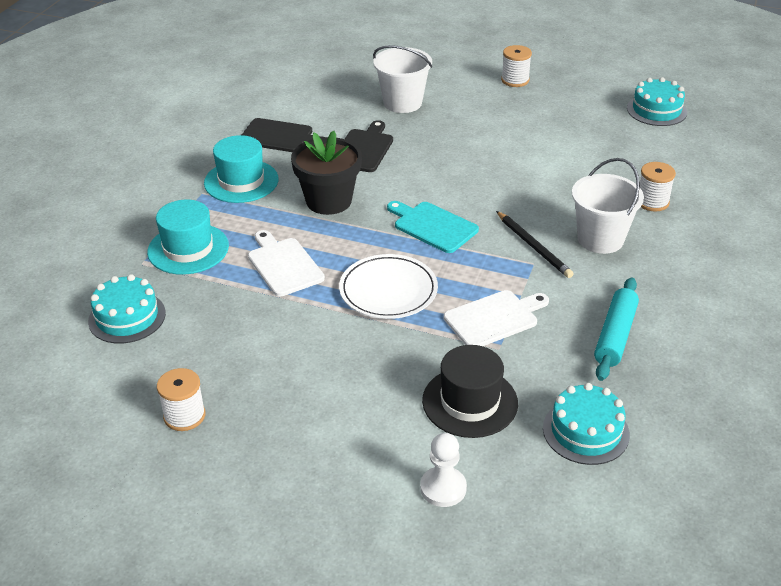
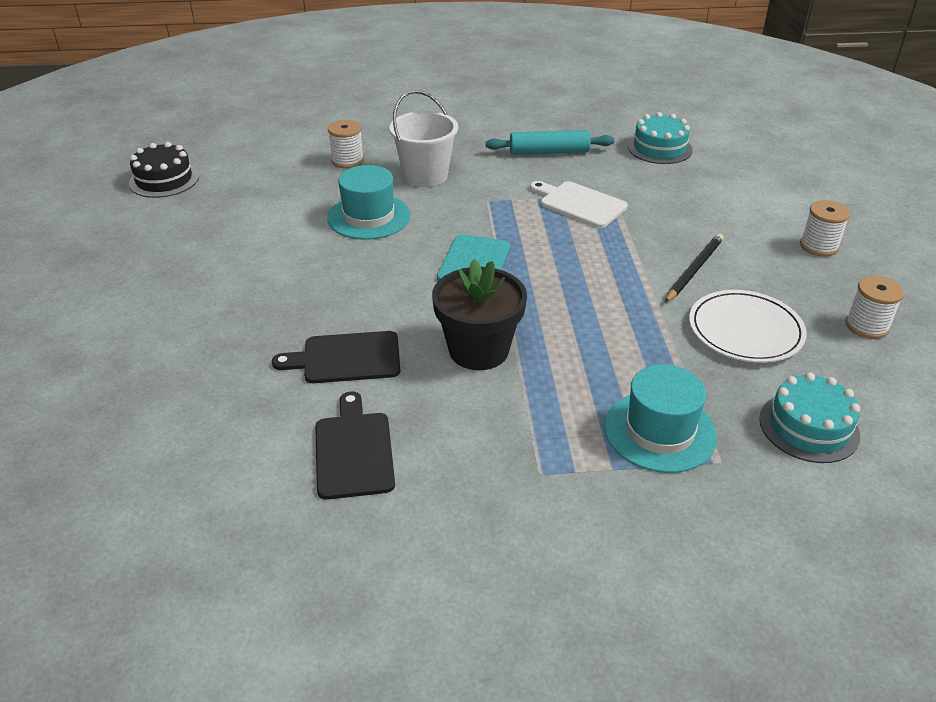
camera: 115 degrees left, 0 degrees up
turquoise hat [204,135,279,203] -> turquoise hat moved to [327,165,410,240]
white cutting board [248,230,325,297] -> none
white plate [339,254,438,319] -> white plate moved to [689,290,807,363]
white bucket [373,45,432,113] -> none
white pawn [420,433,467,507] -> none
black hat [422,345,518,438] -> none
black pencil [496,211,574,278] -> black pencil moved to [665,234,724,303]
white spool [501,45,532,87] -> white spool moved to [800,200,850,257]
turquoise cake [627,77,687,126] -> black cake [129,142,199,198]

